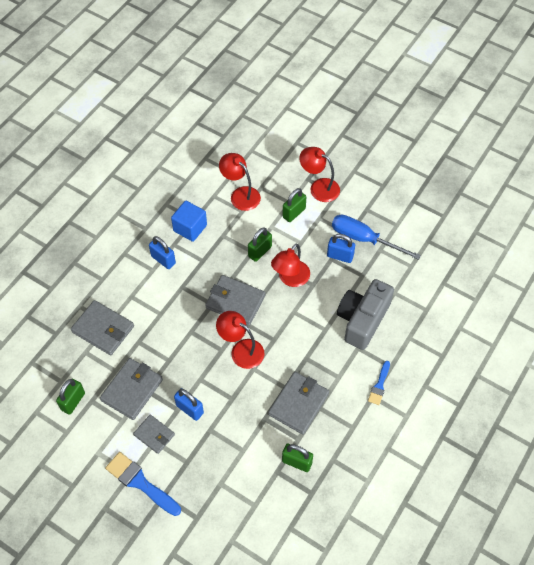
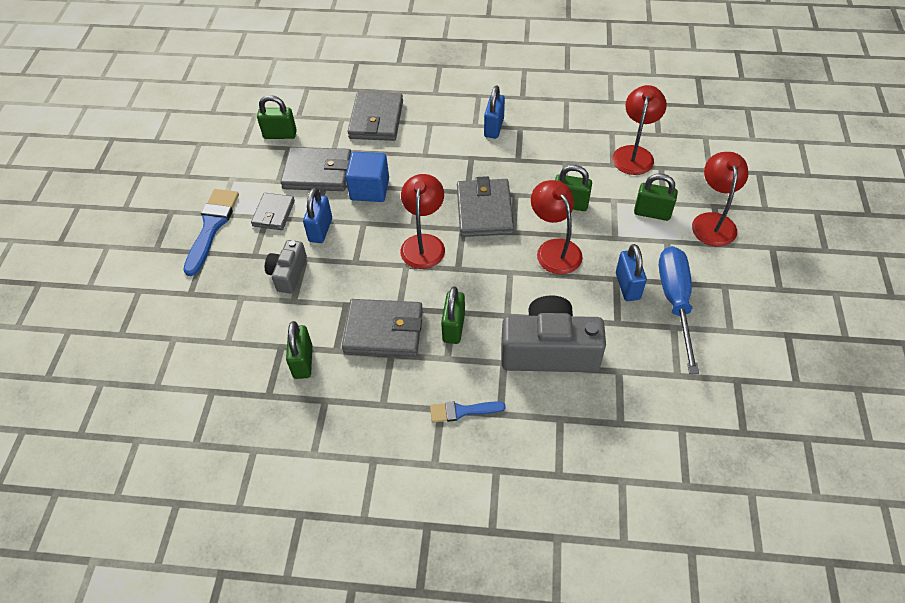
camera: 65 degrees right, 5 degrees down
blue cube [171,201,207,242] -> blue cube moved to [346,152,389,202]
red lamp [271,244,310,287] -> red lamp turned 60 degrees clockwise [531,180,583,274]
none -> grey camera [265,240,307,294]
none -> green padlock [441,286,465,344]

